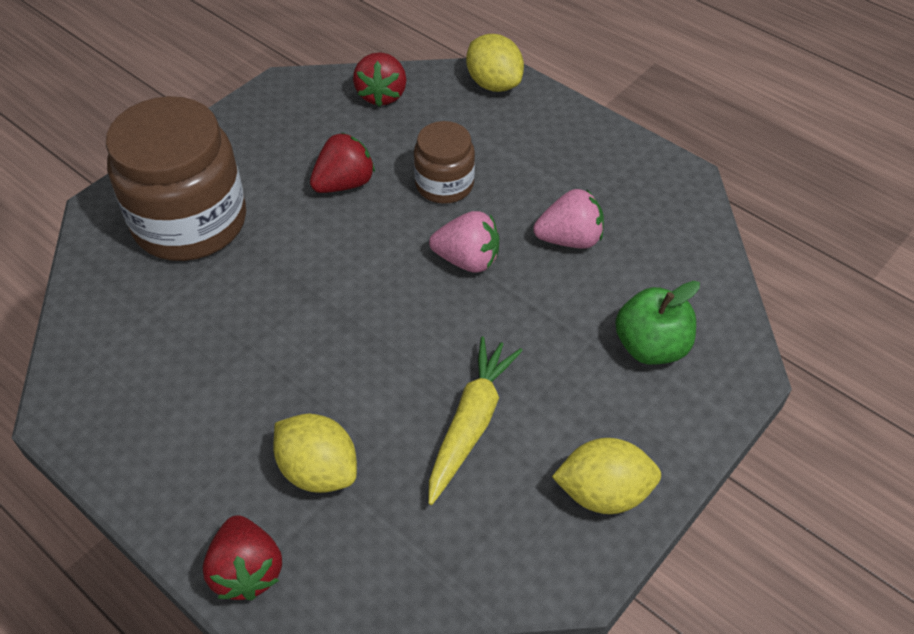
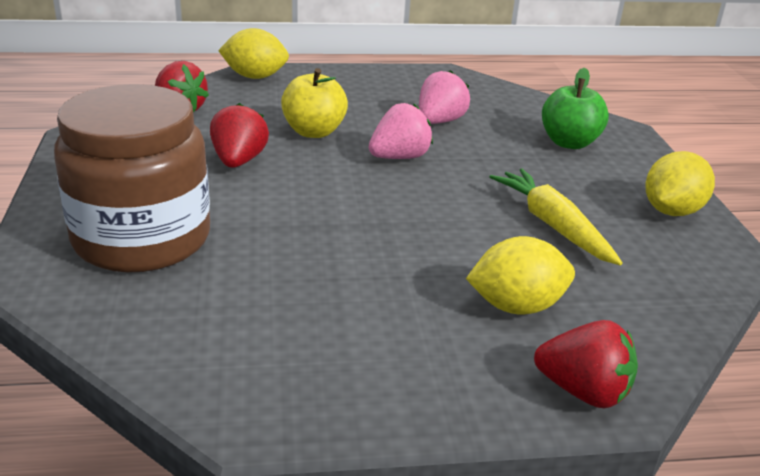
camera: 50 degrees left, 20 degrees down
brown jar [414,121,475,204] -> yellow apple [281,68,348,138]

